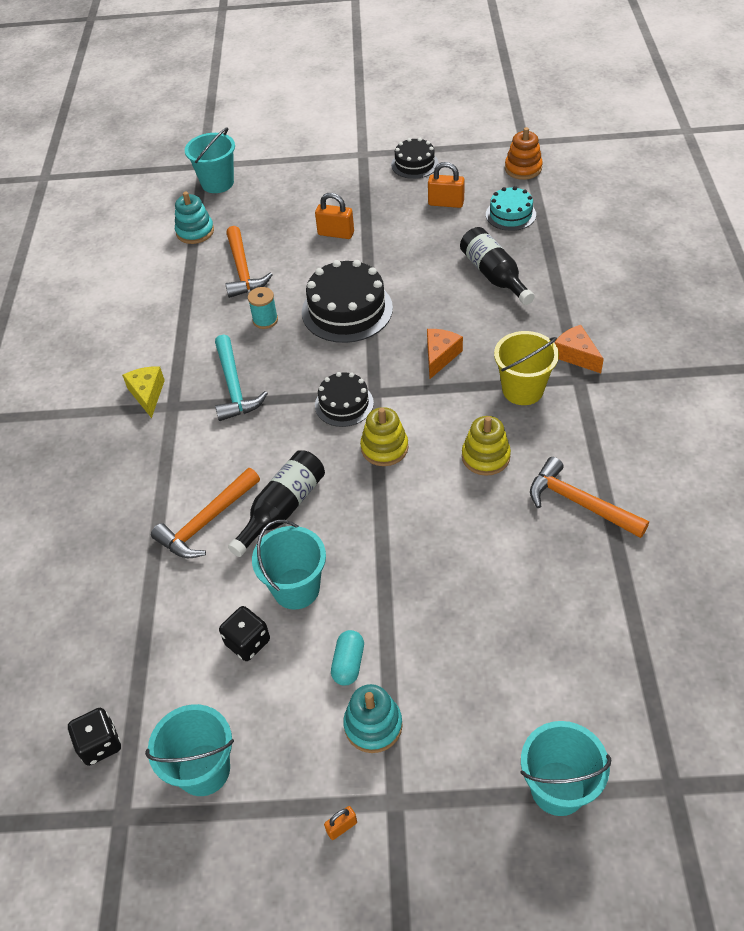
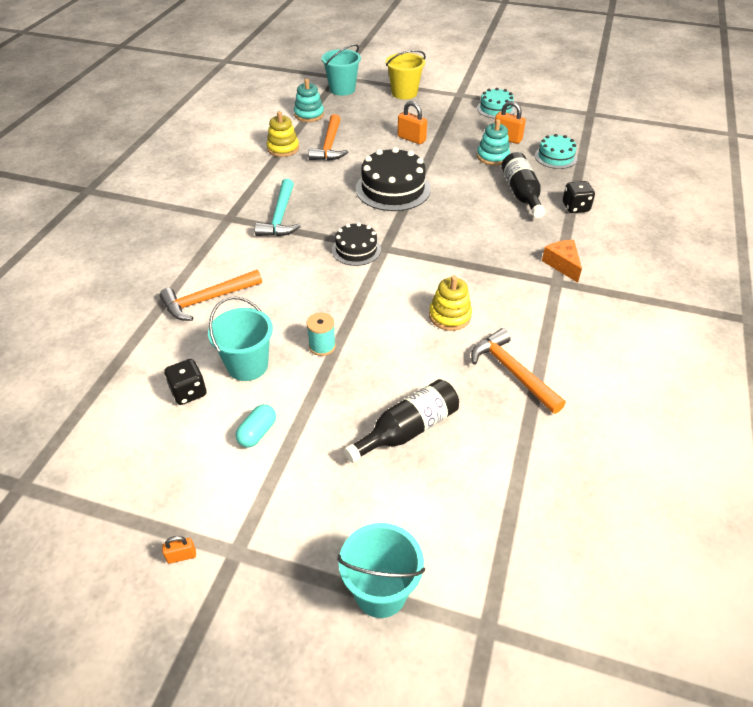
camera: 15 degrees right, 5 degrees down
black dice [68,708,121,766] -> black dice moved to [563,181,595,213]
yellow cheese [122,366,165,418] -> none
turquoise bucket [145,704,234,796] -> none
black bottle [228,450,325,557] -> black bottle moved to [344,379,459,463]
turquoise spool [248,287,278,329] -> turquoise spool moved to [306,313,336,356]
turquoise stacking toy [343,684,403,753] -> turquoise stacking toy moved to [477,119,510,165]
yellow stacking toy [360,407,408,466] -> yellow stacking toy moved to [267,111,299,157]
black cake [391,138,439,179] -> turquoise cake [477,88,515,118]
orange cheese [427,329,463,379] -> none
yellow bucket [494,331,559,405] -> yellow bucket moved to [386,50,426,100]
orange stacking toy [505,127,543,180] -> none

